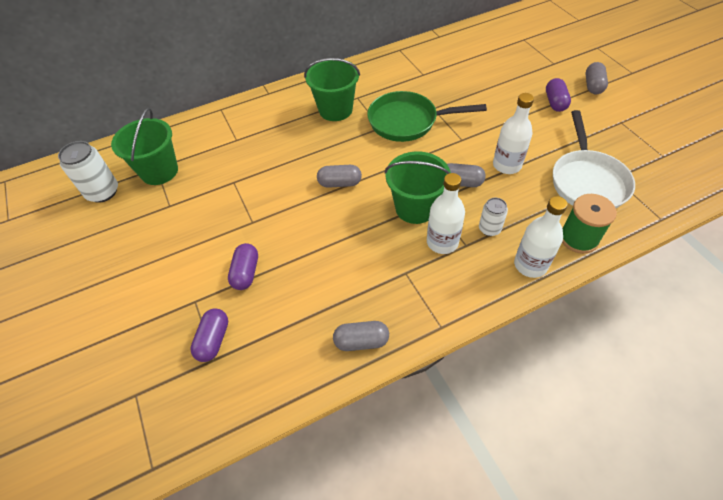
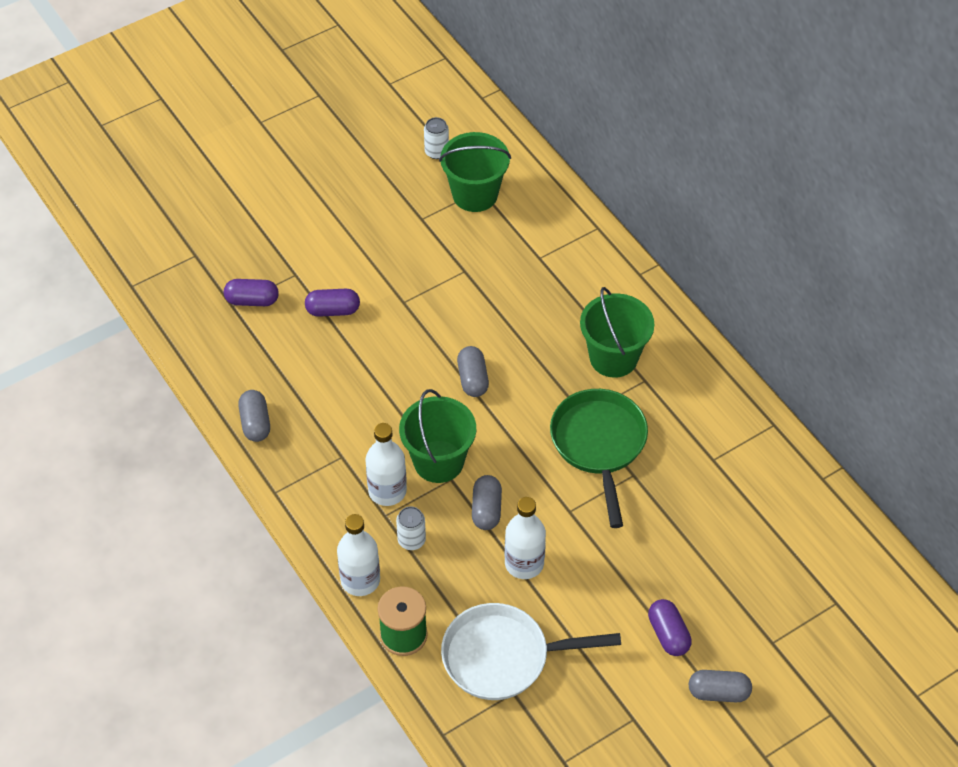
camera: 80 degrees right, 0 degrees up
white can [58,141,118,203] -> white can [424,117,449,159], size x0.60
purple capsule [546,78,571,112] -> purple capsule turned 75 degrees clockwise [648,599,692,656]

